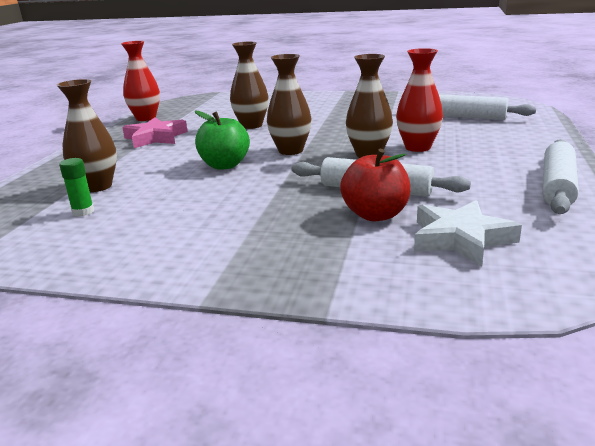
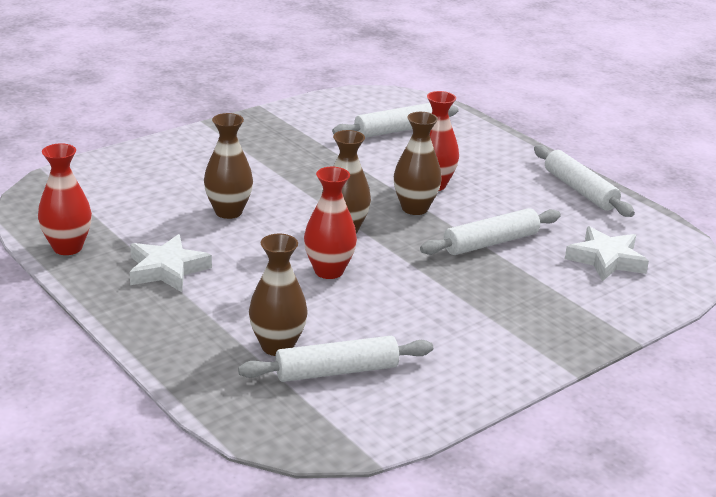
camera: 55 degrees left, 5 degrees up
green glue stick [59,158,94,217] -> white rolling pin [238,336,433,382]
pink star [122,117,188,148] -> white star [130,234,212,292]
green apple [195,111,250,170] -> red vase [304,167,357,279]
red apple [340,149,411,221] -> none

